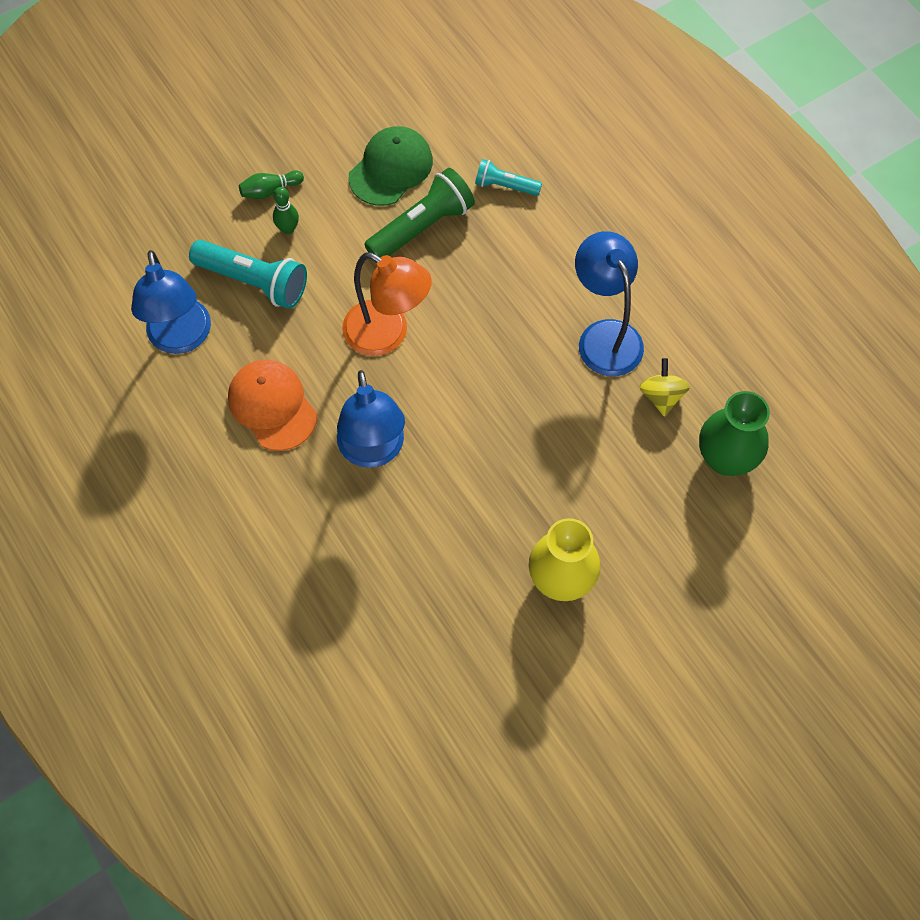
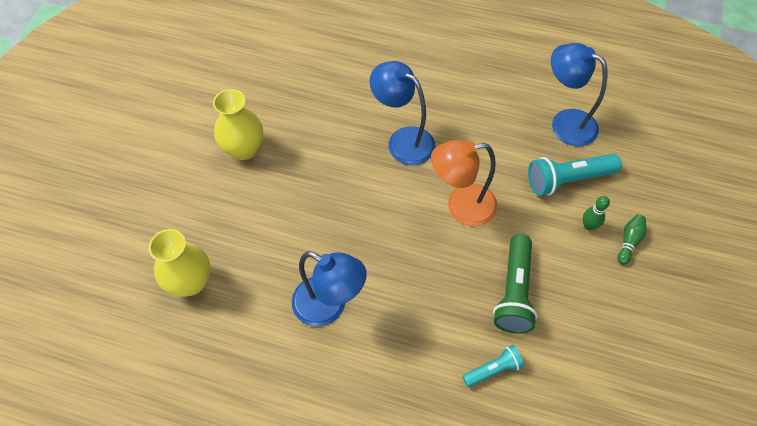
camera: 140 degrees right, 5 degrees down
orange cap [228,360,317,451] -> none
green cap [349,126,433,206] -> none
yellow spinning top [640,358,690,417] -> none
green vase [699,391,770,476] -> yellow vase [149,229,211,297]

